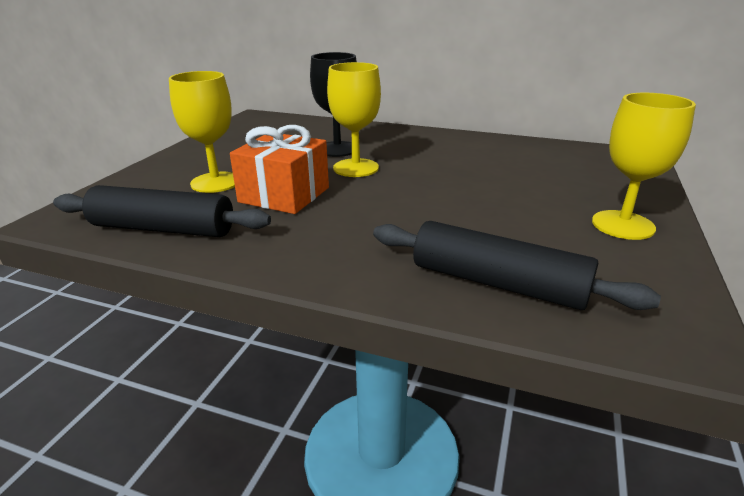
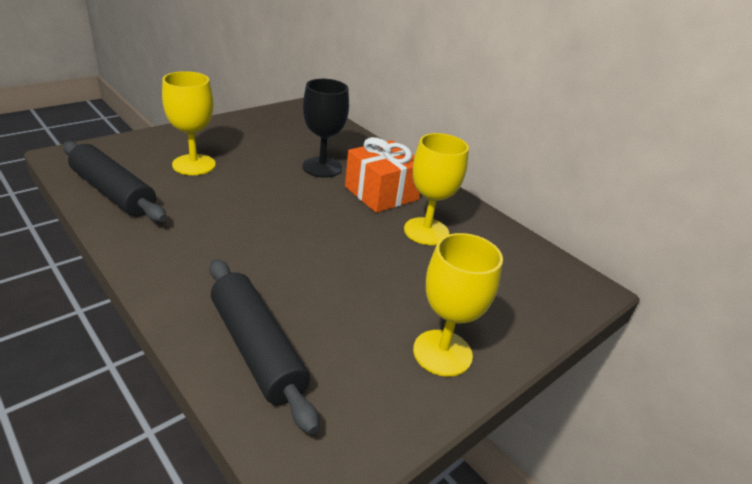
camera: 25 degrees right, 5 degrees up
orange gift [230,125,329,214] -> orange gift moved to [345,137,420,213]
yellow goblet [327,62,381,177] -> yellow goblet moved to [404,133,469,245]

